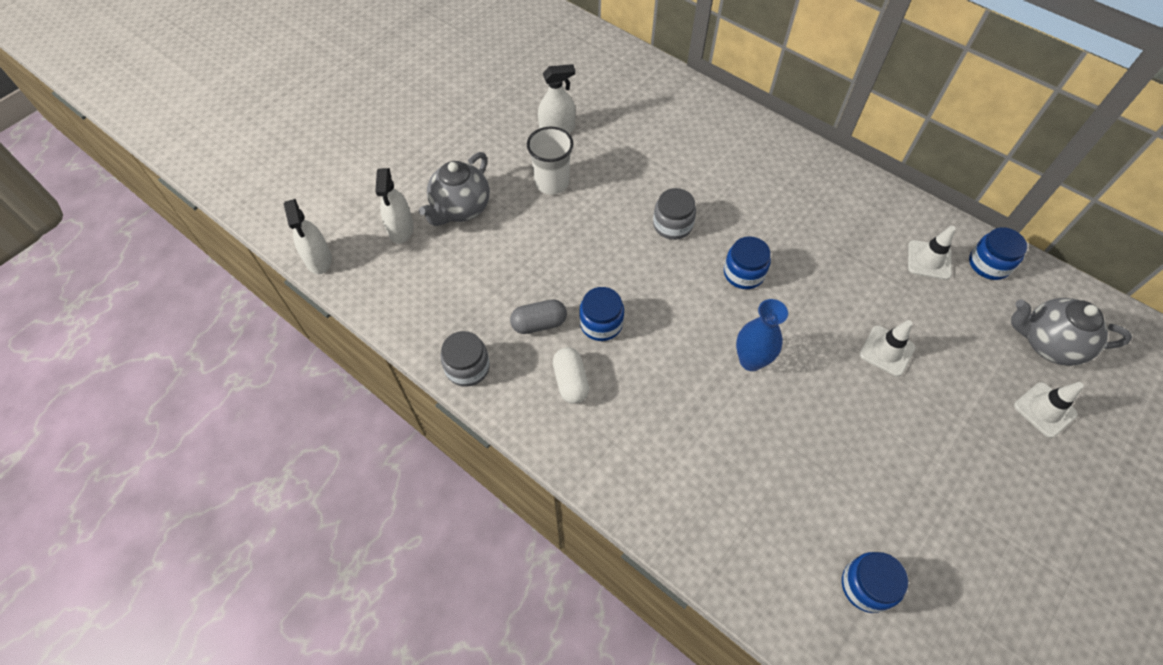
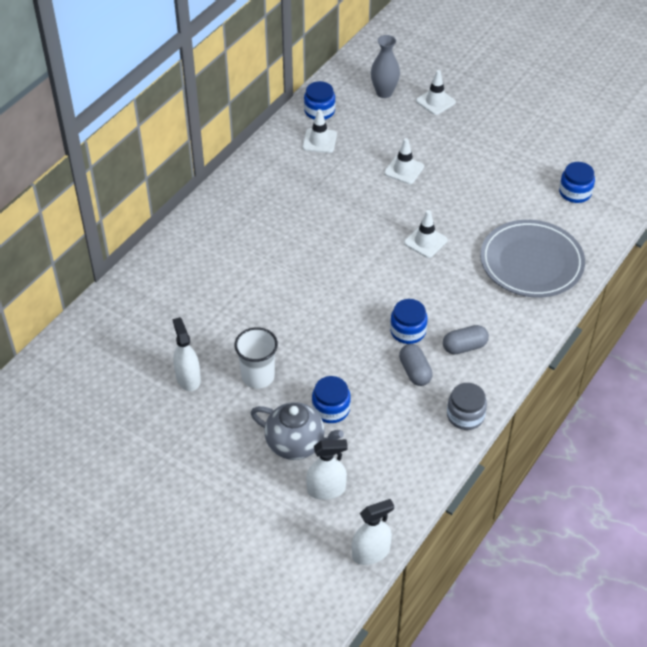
camera: 95 degrees left, 10 degrees down
white capsule [553,347,589,404] -> grey capsule [443,325,489,354]
grey jar [653,188,696,240] -> none
blue jar [724,236,771,289] -> blue jar moved to [312,376,351,423]
blue vase [736,299,788,371] -> white traffic cone [404,210,448,258]
grey teapot [1011,298,1132,366] -> grey vase [371,35,400,98]
none -> grey plate [480,220,585,298]

